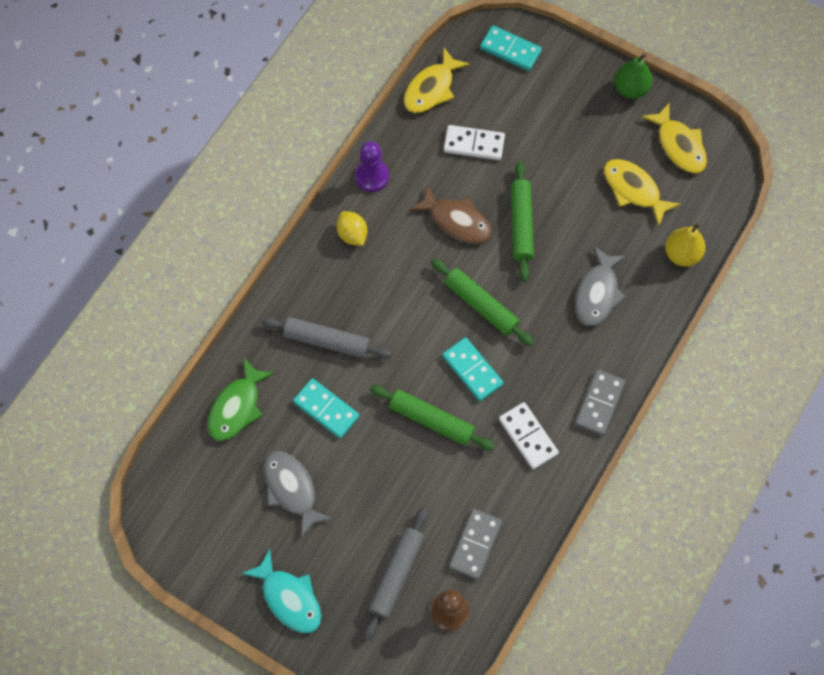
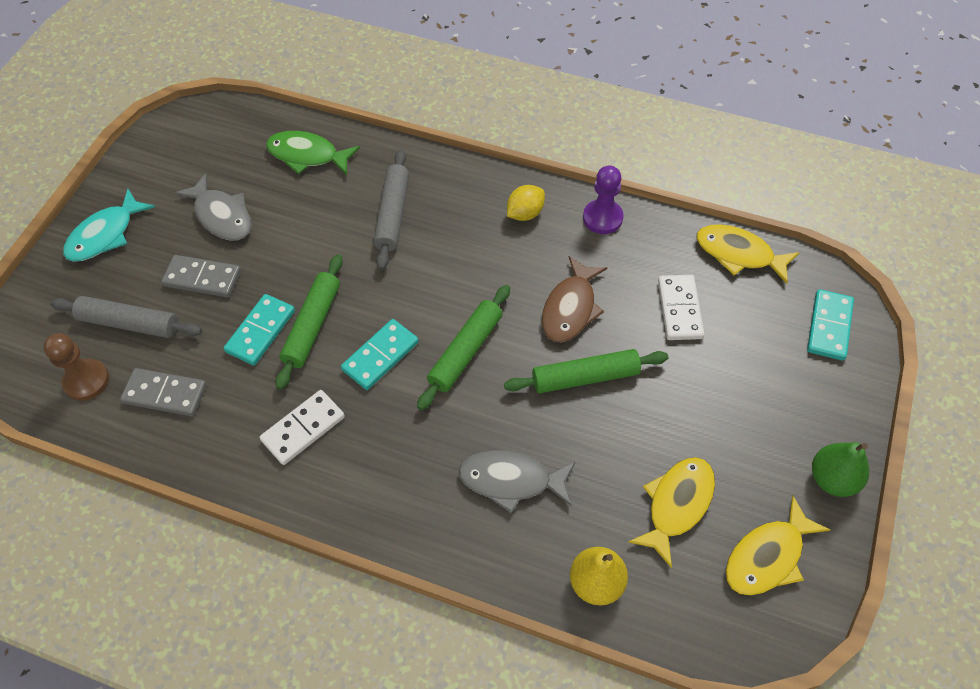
camera: 80 degrees right, 10 degrees down
grey fish [264,451,333,538] -> grey fish turned 90 degrees clockwise [174,173,251,241]
turquoise domino [293,378,360,439] -> turquoise domino moved to [224,294,295,366]
grey domino [575,369,625,436] -> grey domino moved to [161,255,241,298]

